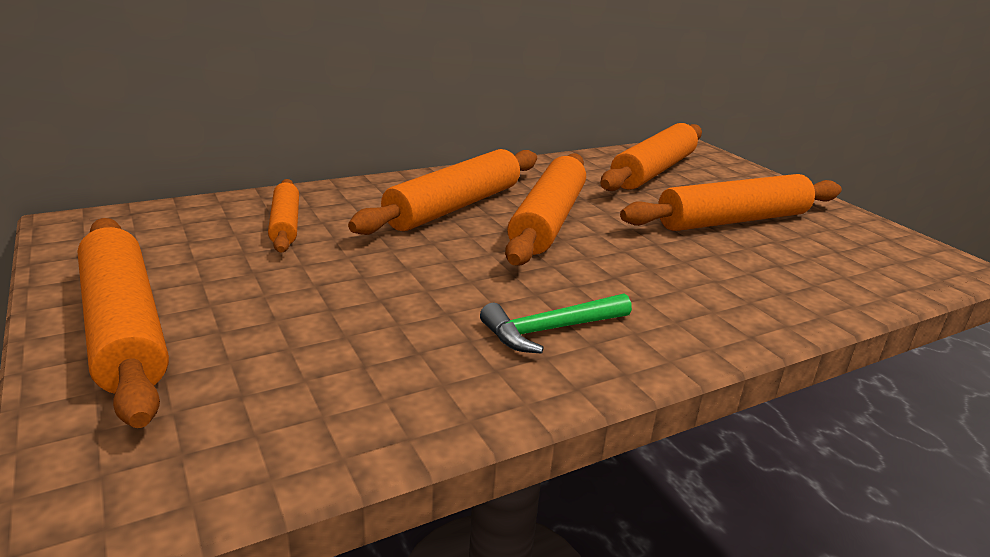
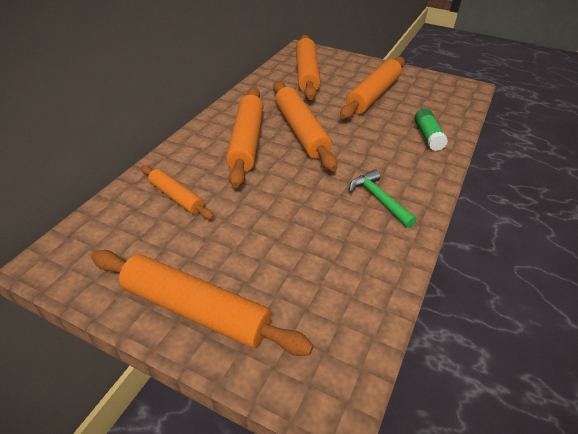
camera: 35 degrees left, 15 degrees up
green hammer [480,293,632,354] -> green hammer turned 120 degrees clockwise [349,169,417,228]
none -> green glue stick [414,109,448,151]

